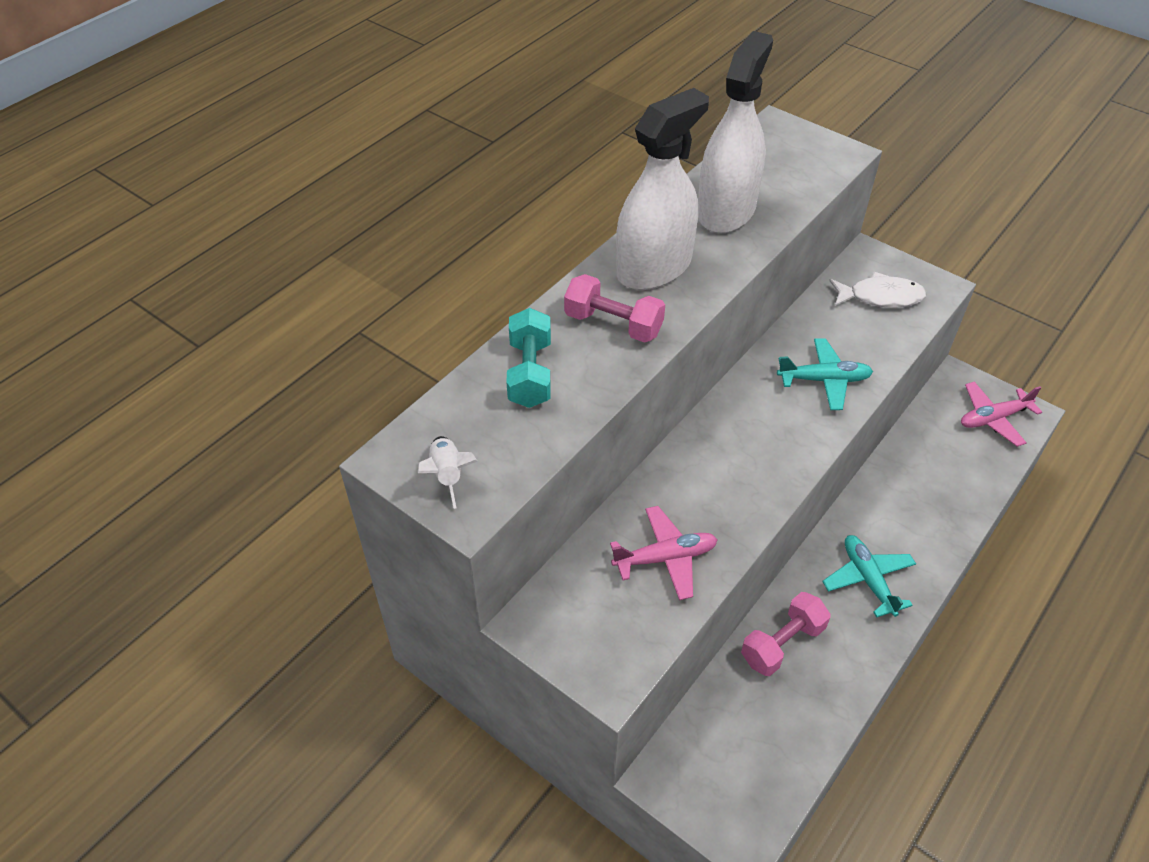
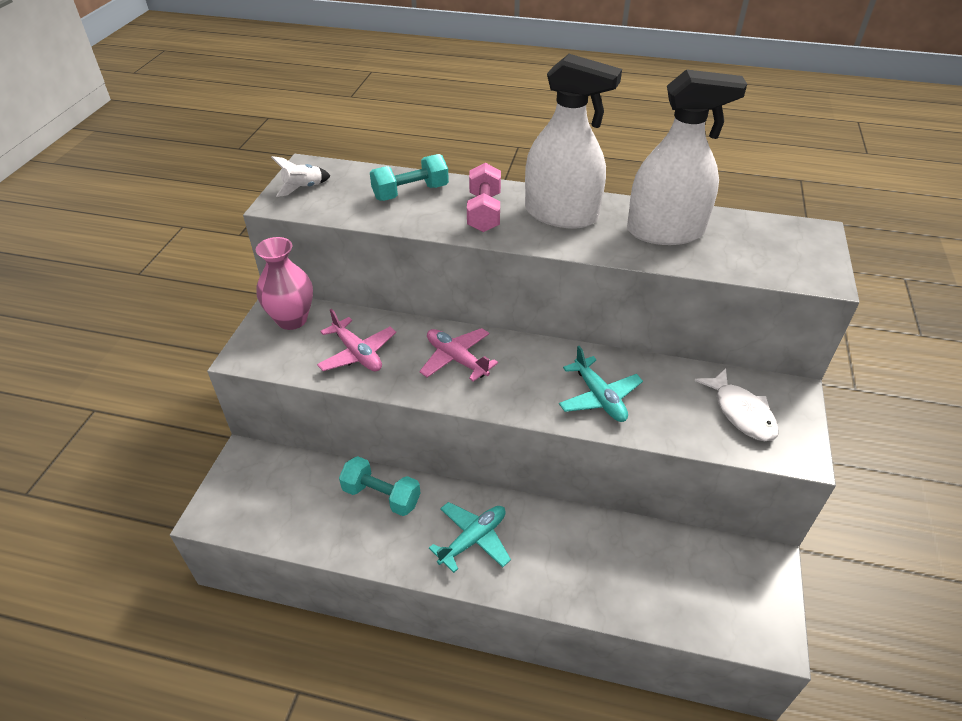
camera: 65 degrees right, 5 degrees down
pink dumbbell [741,592,831,676] -> turquoise dumbbell [339,456,421,516]
pink plane [961,381,1042,447] -> pink plane moved to [419,328,498,382]
none -> pink vase [256,237,313,330]

